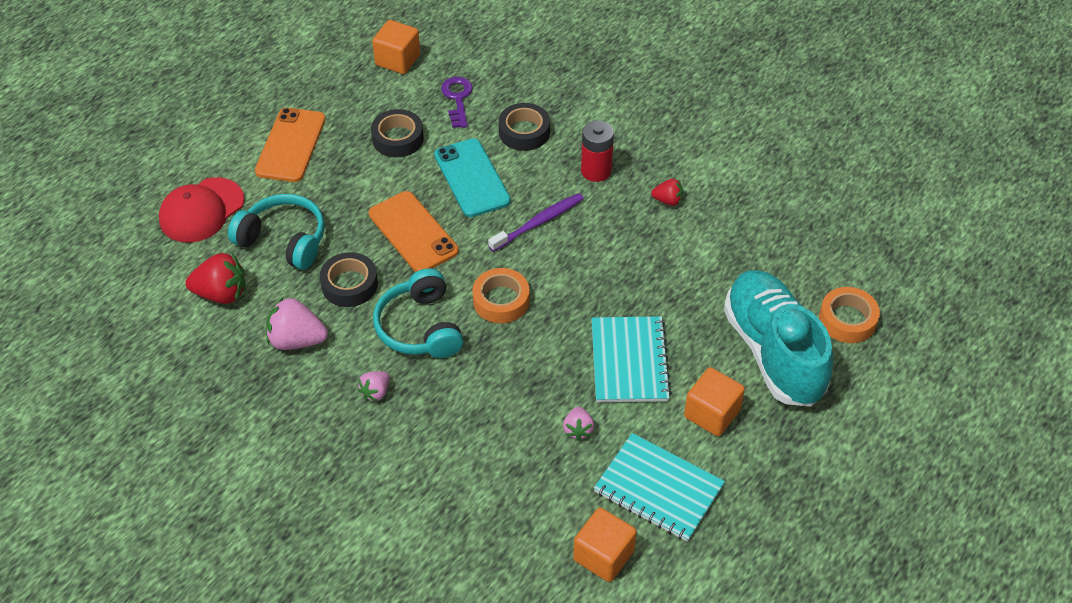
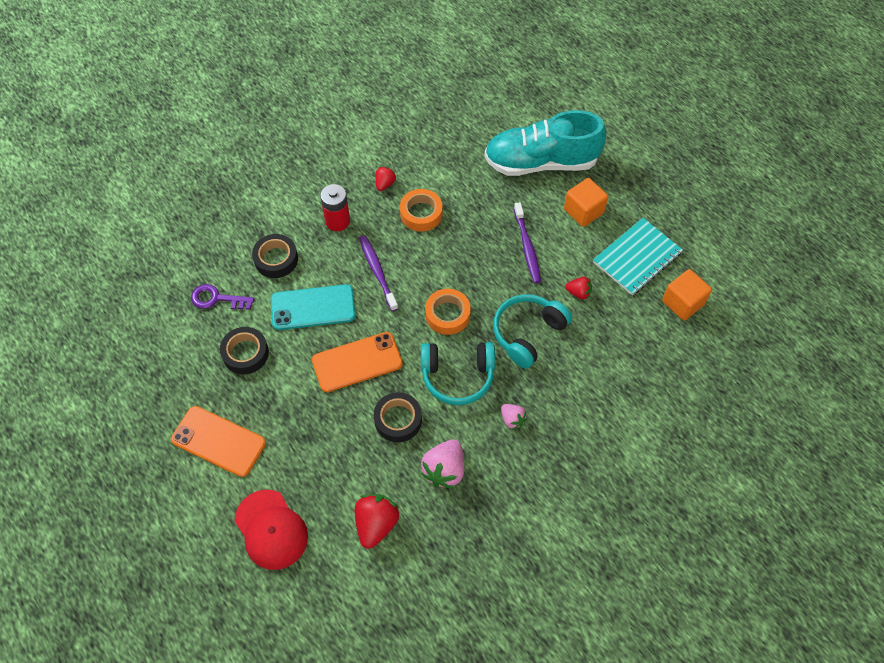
camera: 75 degrees left, 10 degrees up
turquoise headphones [228,194,325,270] -> turquoise headphones moved to [493,294,572,369]
orange cube [372,20,420,74] -> none
pink strawberry [563,407,594,441] -> red strawberry [565,277,592,299]
turquoise notebook [591,316,672,402] -> purple toothbrush [514,202,541,283]
orange tape [819,287,880,343] -> orange tape moved to [400,189,443,232]

